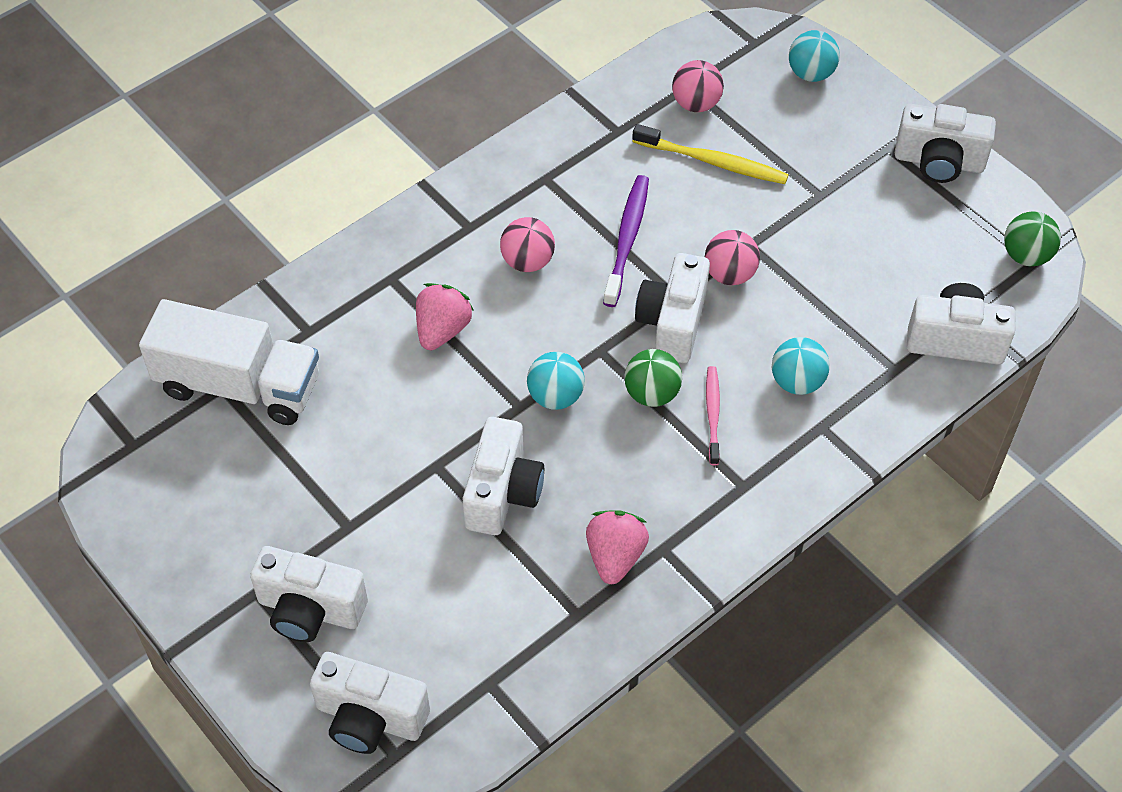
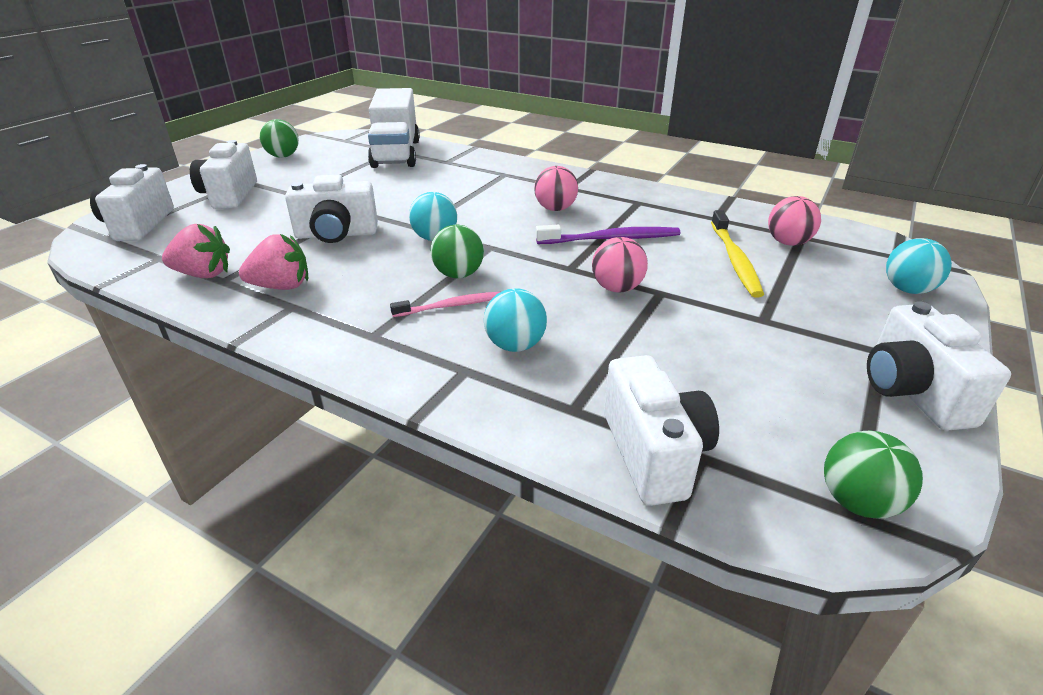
camera: 70 degrees right, 20 degrees down
pink strawberry [416,283,474,350] -> pink strawberry moved to [162,224,230,278]
white camera [635,253,710,363] -> none
none -> green ball [260,119,299,158]

